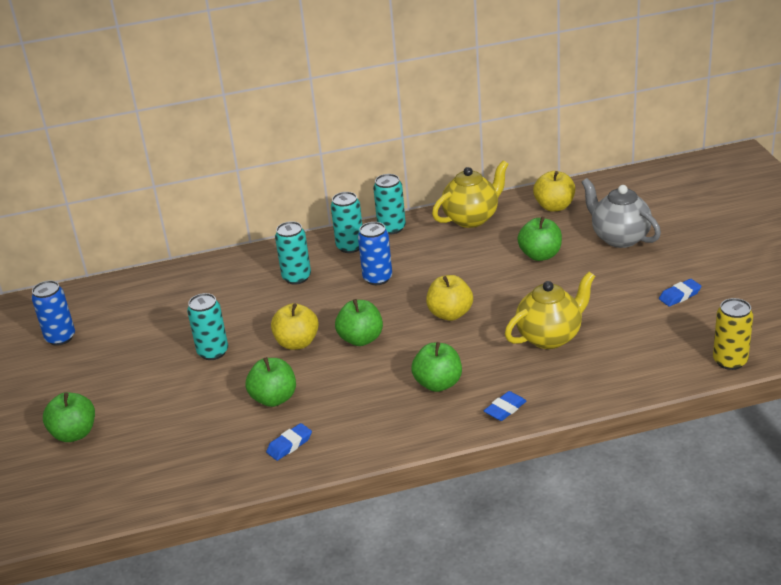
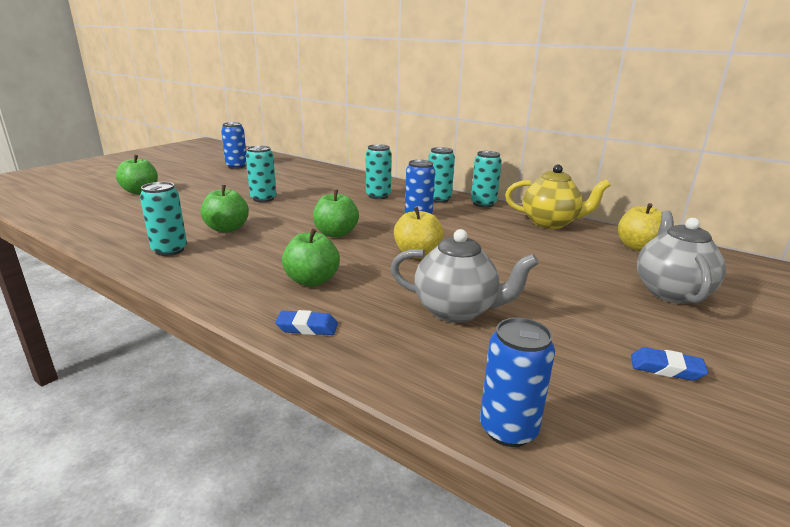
camera: 45 degrees right, 10 degrees down
blue eraser [266,423,312,461] -> turquoise can [140,182,187,256]
yellow apple [271,303,319,350] -> none
yellow teapot [505,272,595,349] -> grey teapot [391,229,539,323]
green apple [517,217,562,261] -> none
yellow can [713,298,753,370] -> none
none -> blue can [480,318,555,447]

